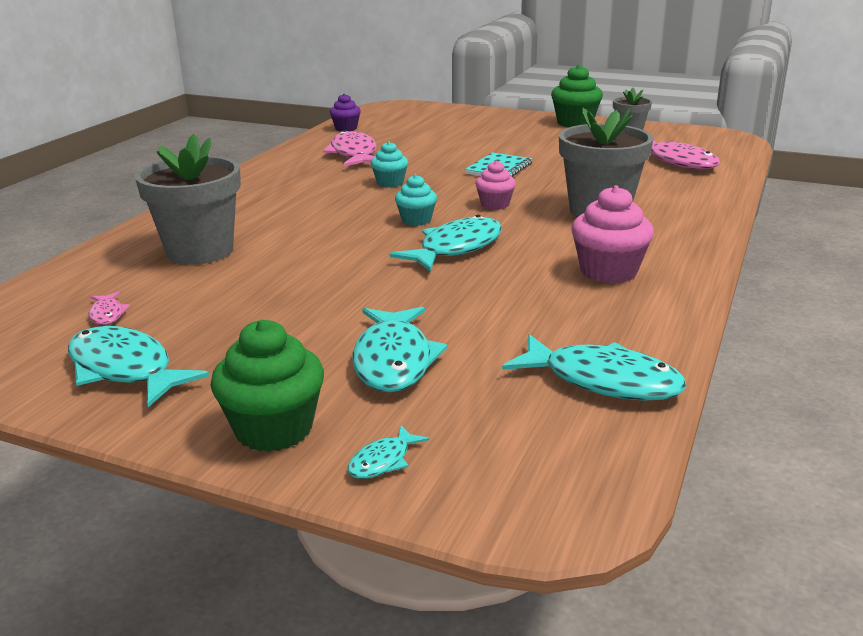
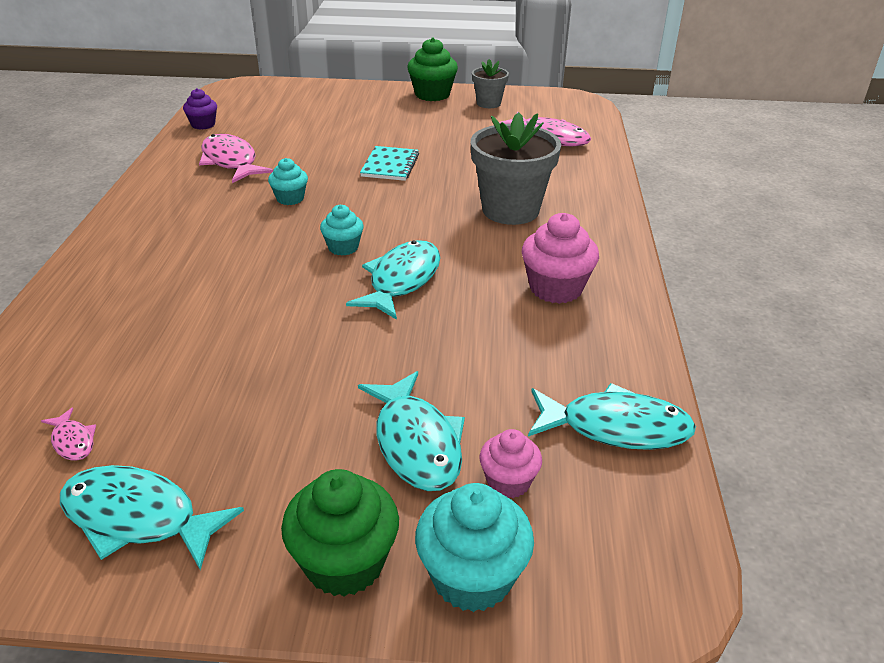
camera: 20 degrees left, 10 degrees up
grey flower pot [135,134,241,265] -> none
turquoise fish [347,425,429,479] -> turquoise cupcake [415,483,534,612]
pink cupcake [475,161,516,210] -> pink cupcake moved to [480,429,542,498]

